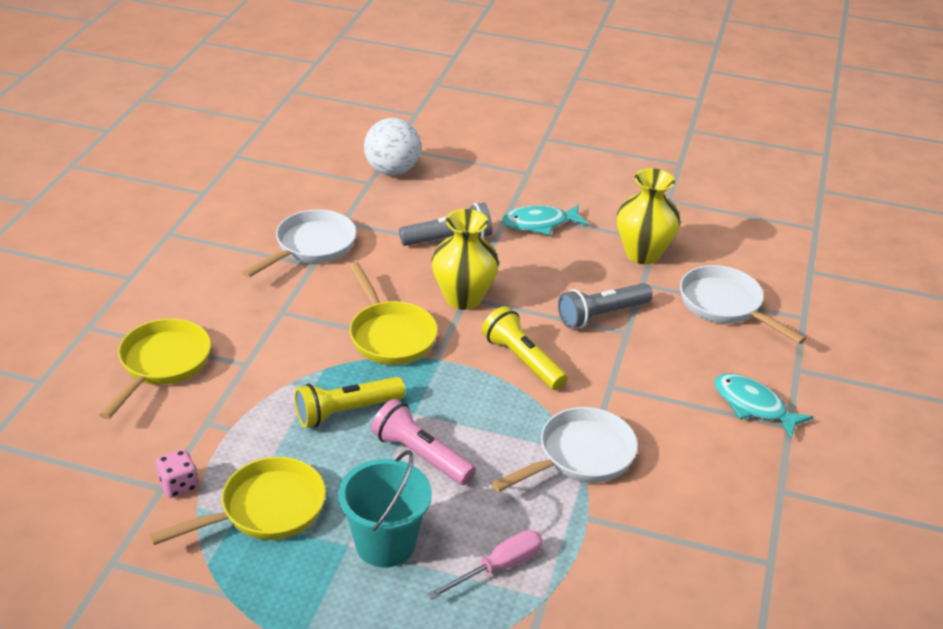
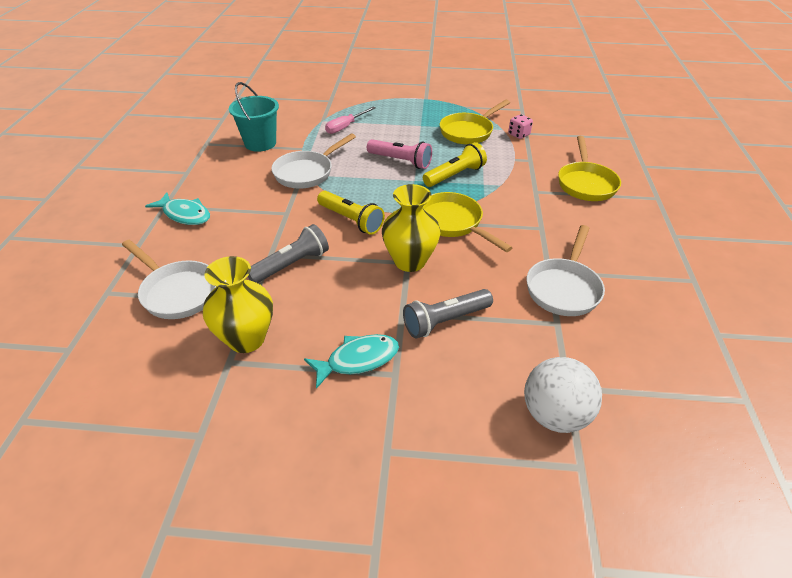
camera: 170 degrees right, 5 degrees up
turquoise bucket [338,450,432,568] -> turquoise bucket moved to [229,82,279,152]

